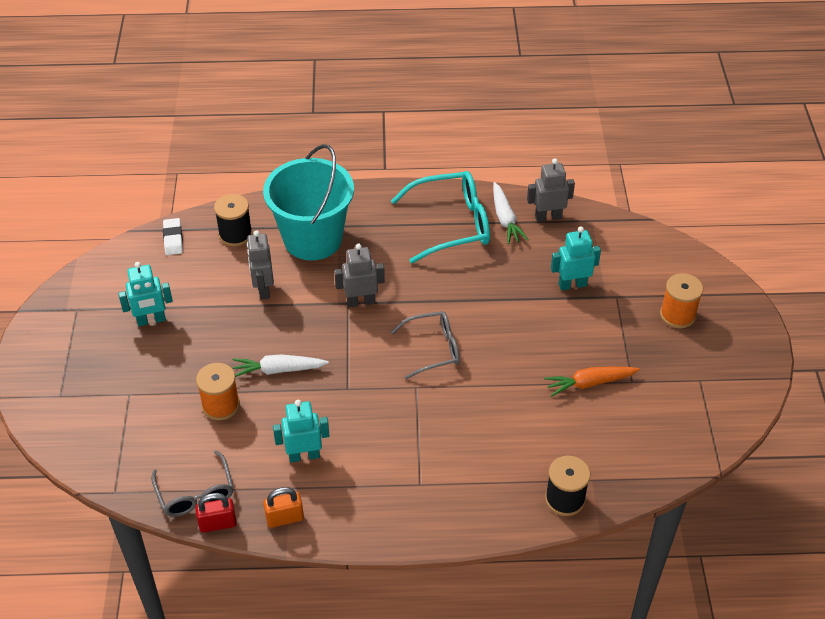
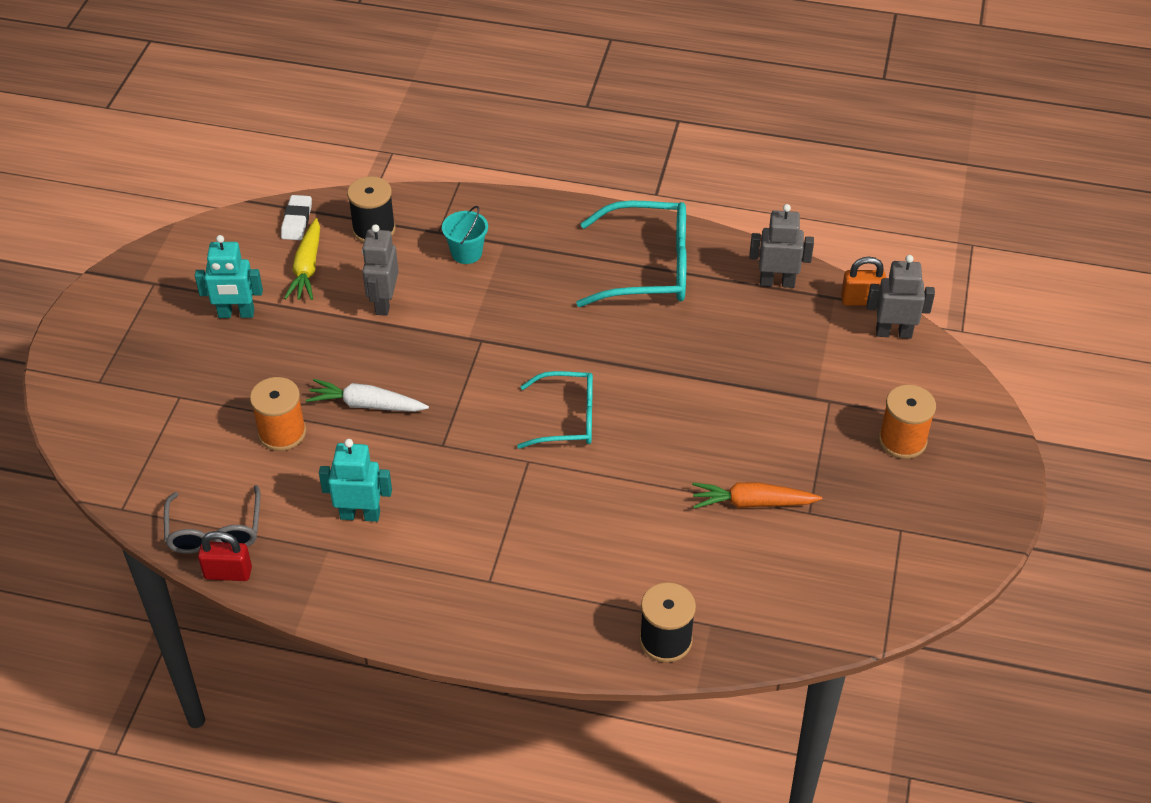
camera: 15 degrees right, 0 degrees up
turquoise bucket [263,144,354,260] -> turquoise bucket [442,206,488,264], size x0.41
orange padlock [263,487,304,528] -> orange padlock moved to [841,257,886,305]
grey robot [334,244,385,307] -> grey robot moved to [867,255,935,339]
grey glasses [391,311,460,379] -> turquoise glasses [517,371,593,449]
white carrot [493,182,529,244] -> none
turquoise robot [551,226,601,291] -> none
none -> yellow carrot [284,218,320,300]

